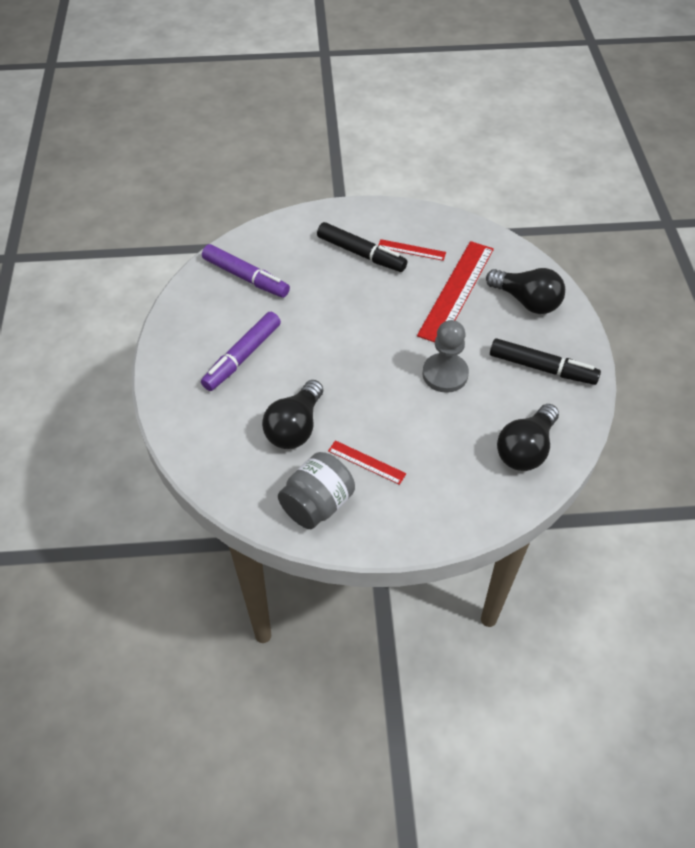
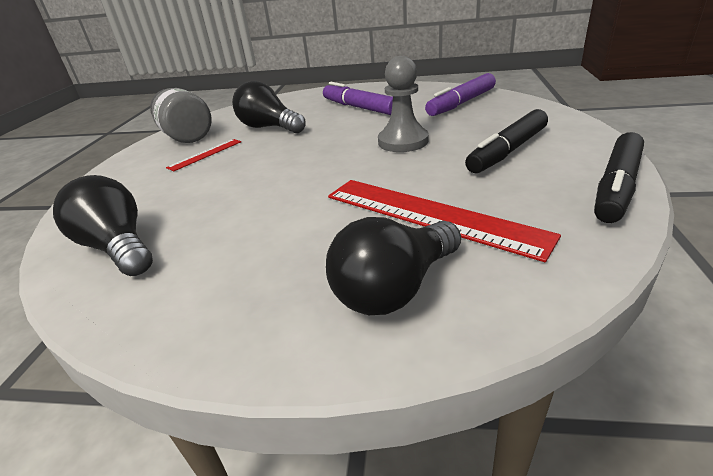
camera: 105 degrees right, 20 degrees down
red ruler [378,239,446,261] -> none
grey pawn [422,320,469,393] -> grey pawn moved to [378,56,428,152]
black marker [490,338,601,385] -> black marker moved to [594,132,644,223]

